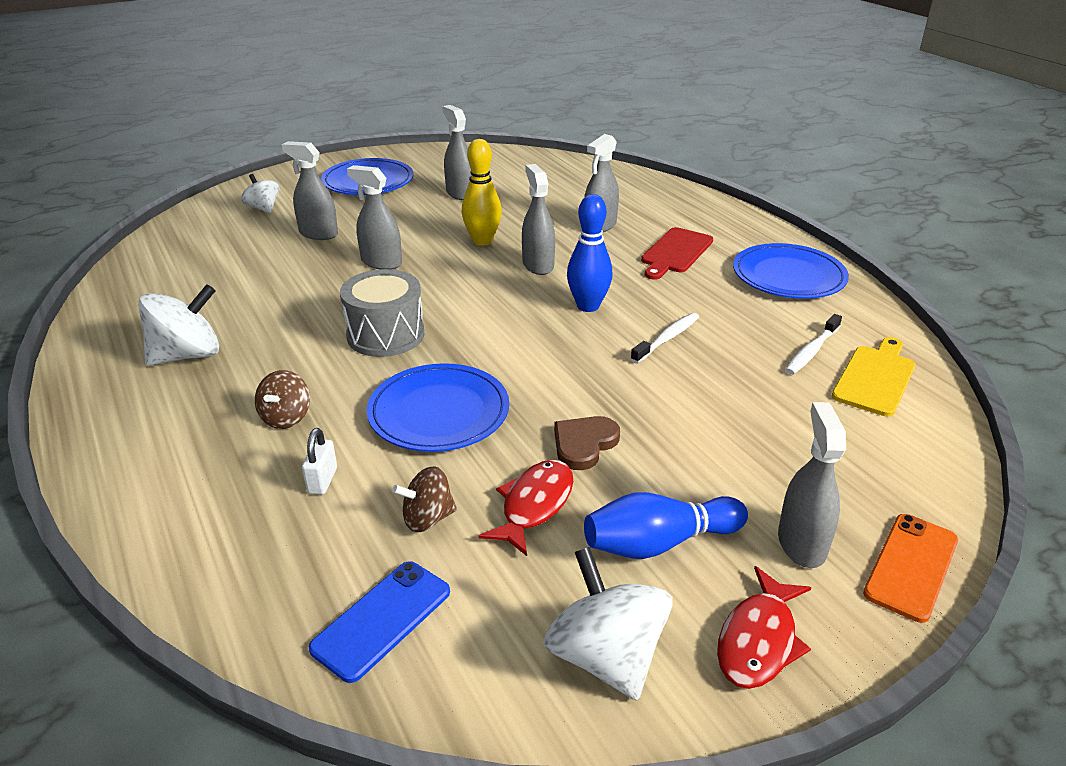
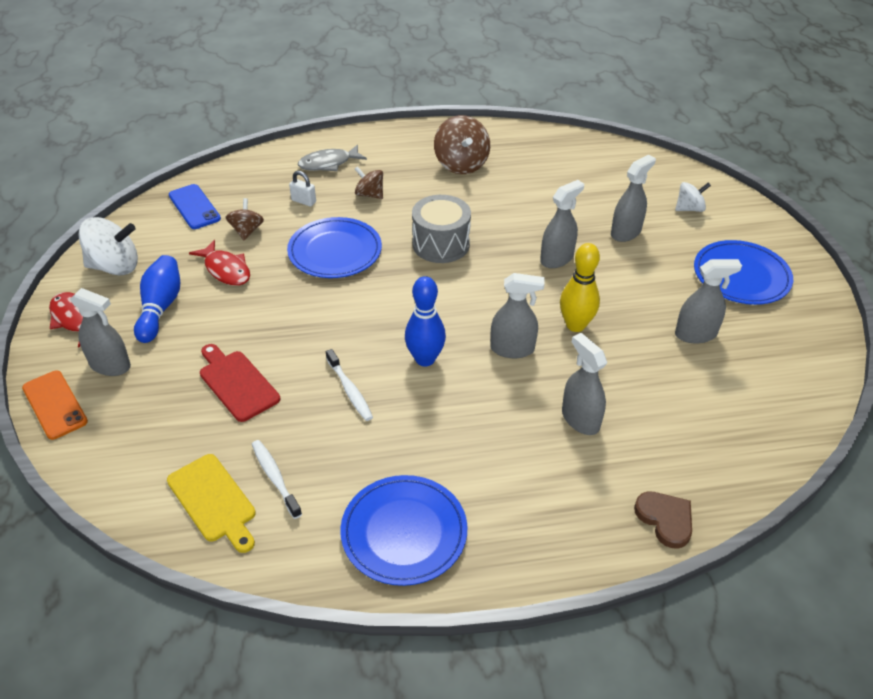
camera: 110 degrees right, 10 degrees up
white spinning top [138,284,219,366] -> brown spinning top [434,115,490,174]
brown heart [554,416,620,470] -> brown heart moved to [634,491,692,548]
red cutting board [641,227,713,280] -> red cutting board moved to [200,344,280,422]
none -> grey fish [298,144,367,171]

